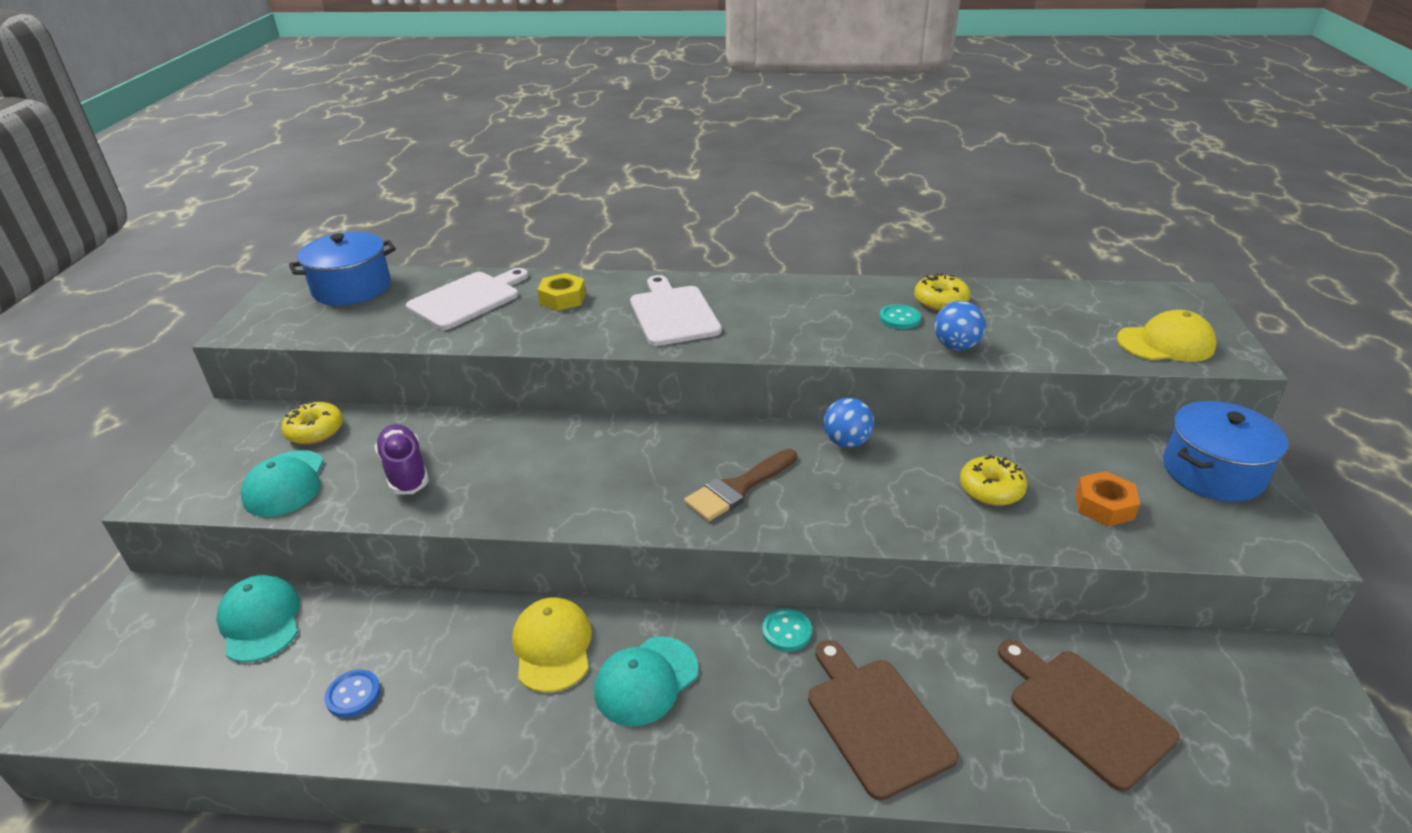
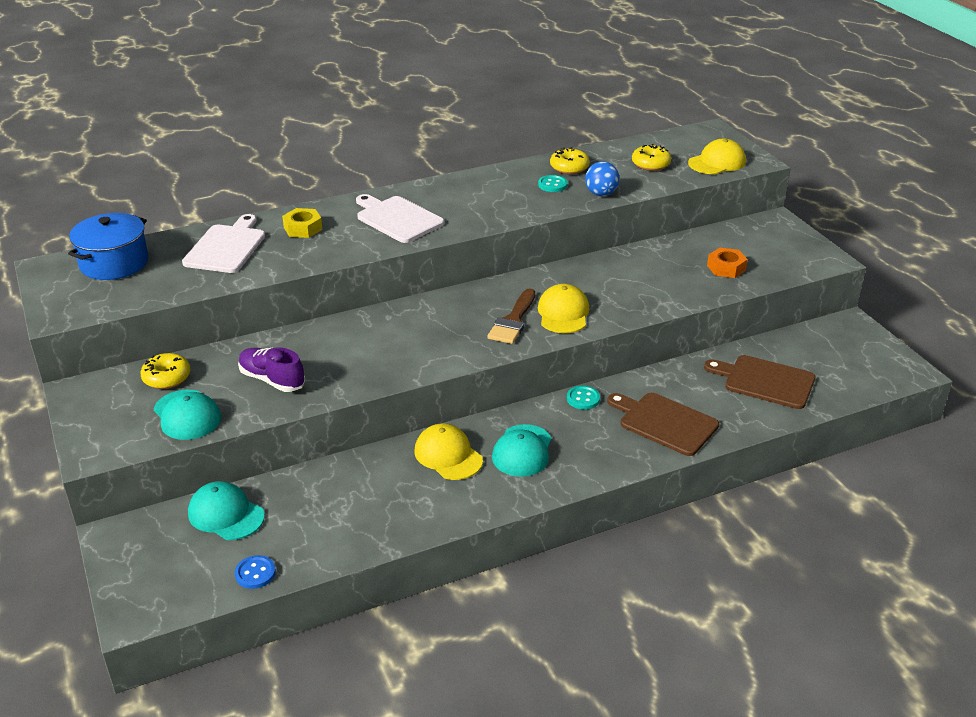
camera: 30 degrees left, 0 degrees up
blue button [324,669,381,718] -> blue button moved to [235,555,276,589]
blue ball [823,398,874,448] -> none
yellow donut [960,455,1027,506] -> yellow donut moved to [632,144,671,171]
blue pot [1163,401,1288,502] -> none
none -> yellow cap [538,284,590,333]

